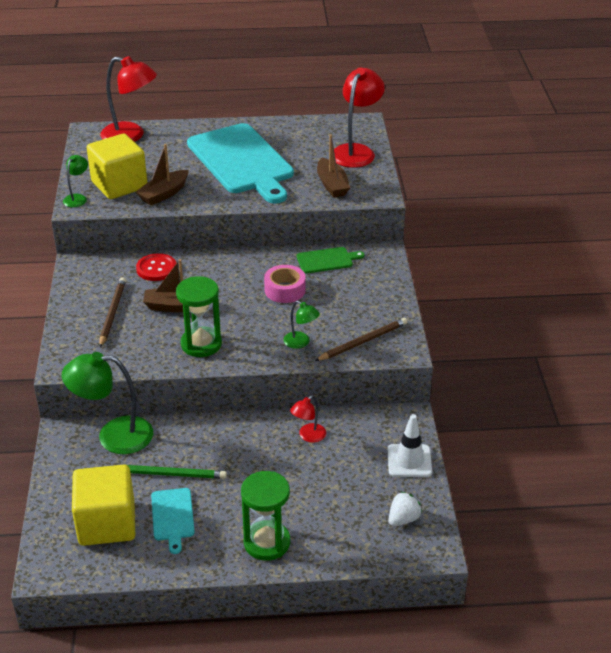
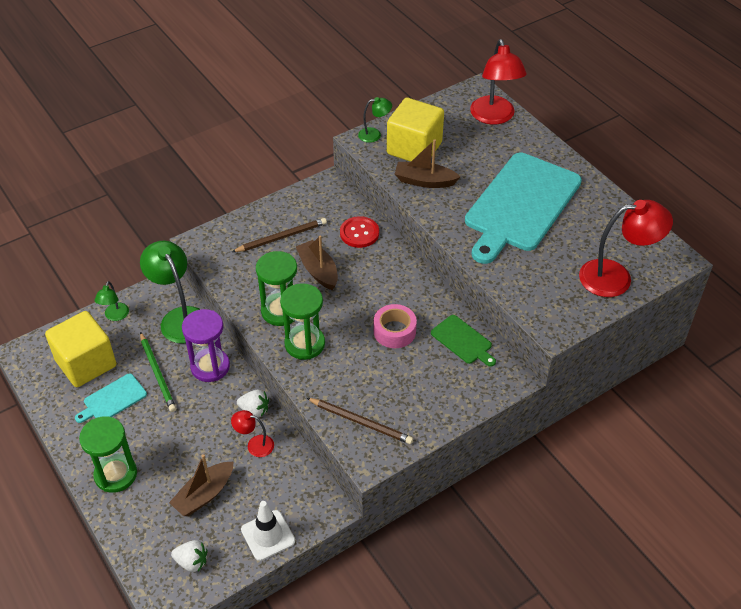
camera: 60 degrees right, 10 degrees up
green lamp [283,301,320,349] -> green lamp moved to [95,281,129,321]
brown boat [317,134,350,198] -> brown boat moved to [169,454,233,516]
none -> purple hourglass [182,309,230,382]
none -> white strawberry [237,389,269,417]
none -> green hourglass [280,283,325,360]

